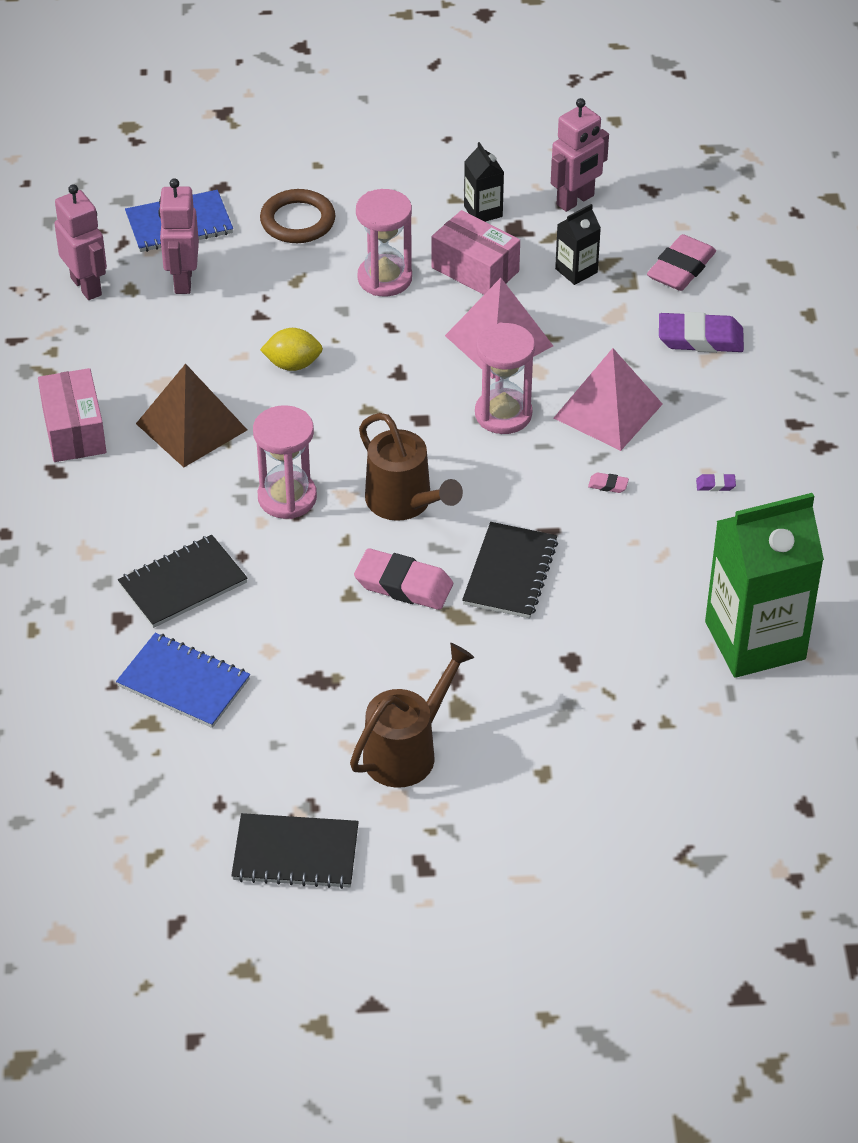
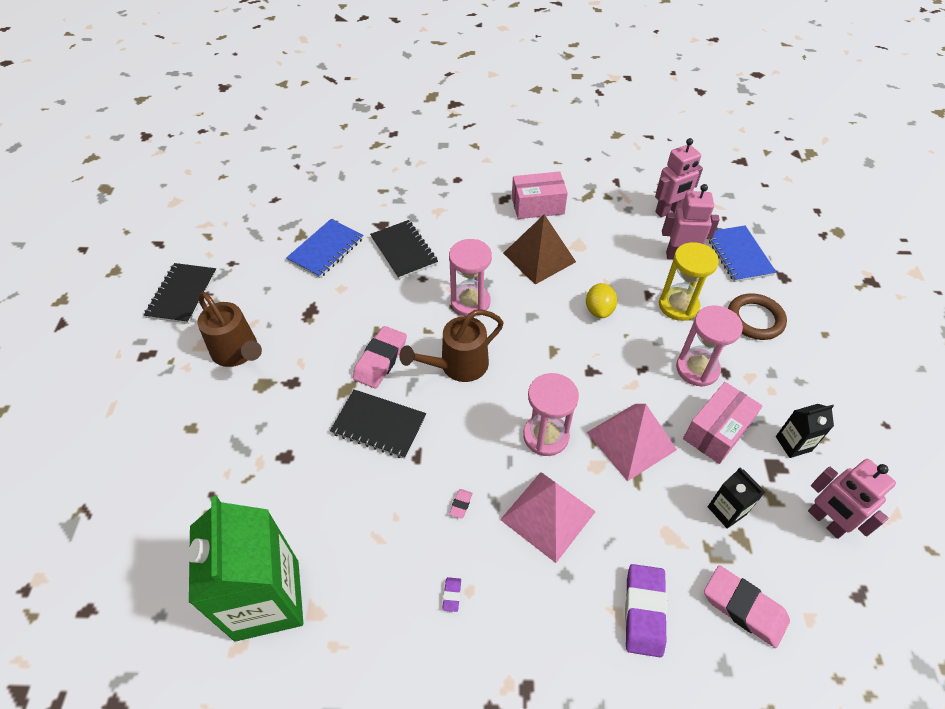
camera: 95 degrees right, 5 degrees up
none -> yellow hourglass [659,242,719,321]

